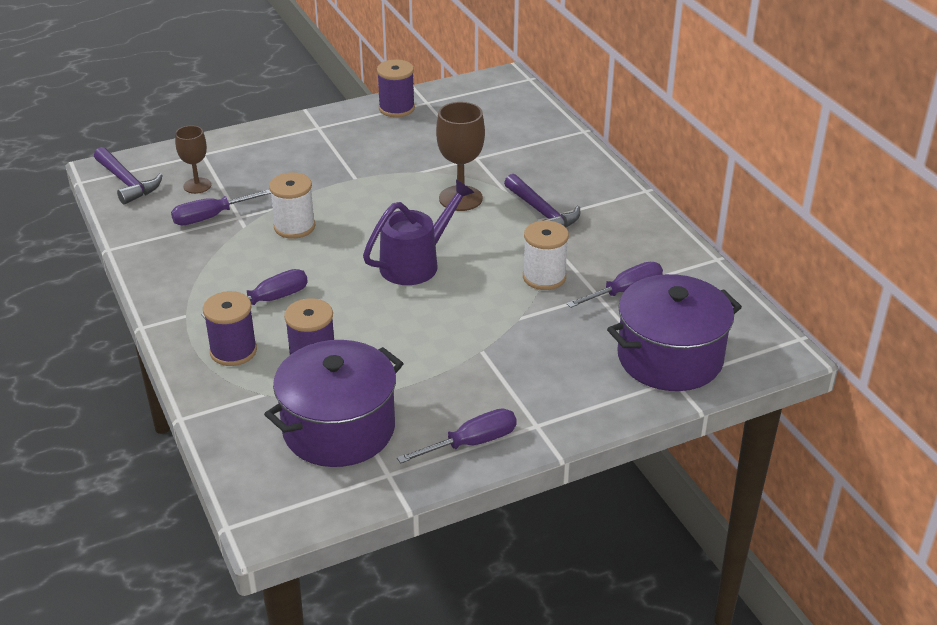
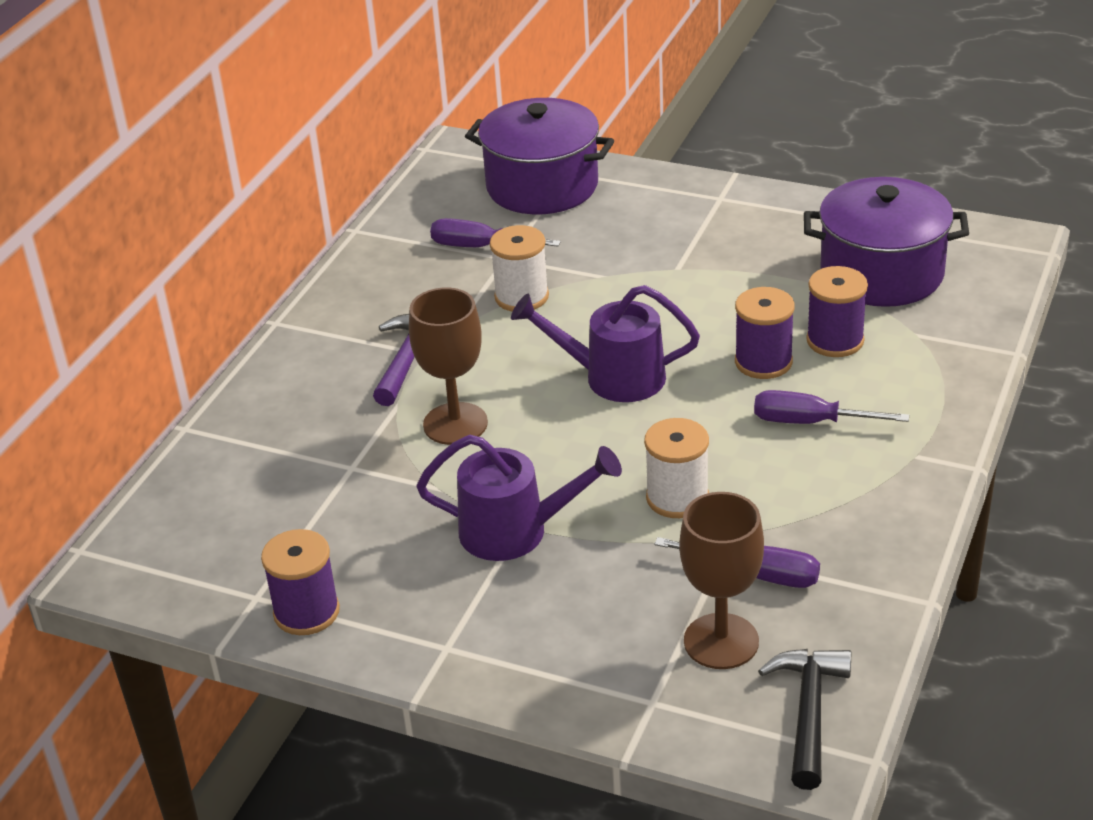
camera: 130 degrees left, 0 degrees up
purple hammer [94,147,163,204] -> black hammer [758,649,851,790]
brown goblet [175,125,211,194] -> brown goblet [679,492,764,669], size x1.57
purple spool [203,291,257,366] -> purple spool moved to [735,287,795,379]
purple screwdriver [397,409,517,464] -> none
none -> purple watering can [416,435,622,561]

